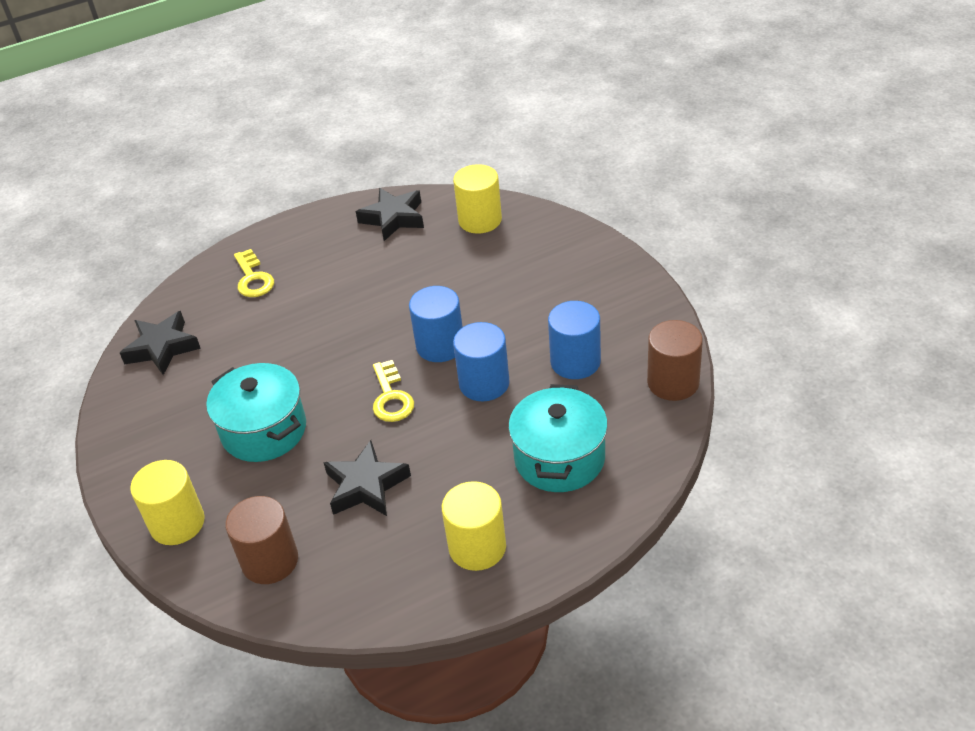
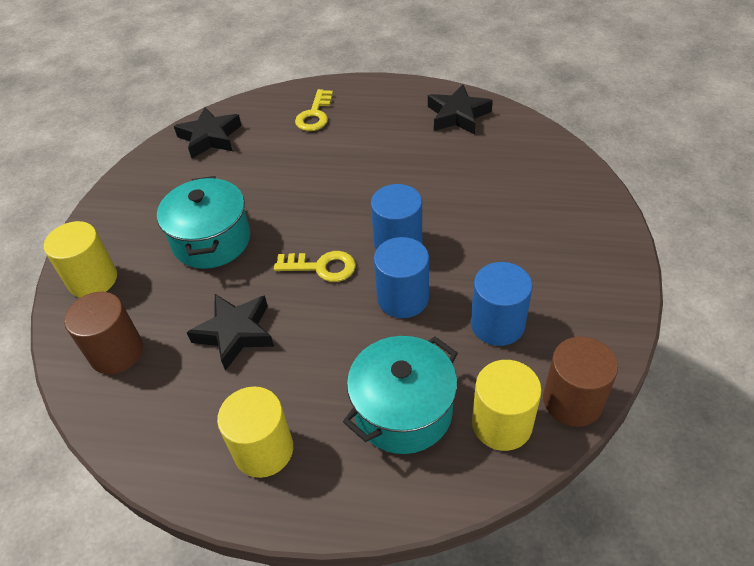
camera: 35 degrees right, 5 degrees up
yellow key [373,360,414,422] -> yellow key turned 105 degrees counterclockwise [274,251,356,282]
yellow cylinder [453,164,502,233] -> yellow cylinder moved to [472,360,542,451]

